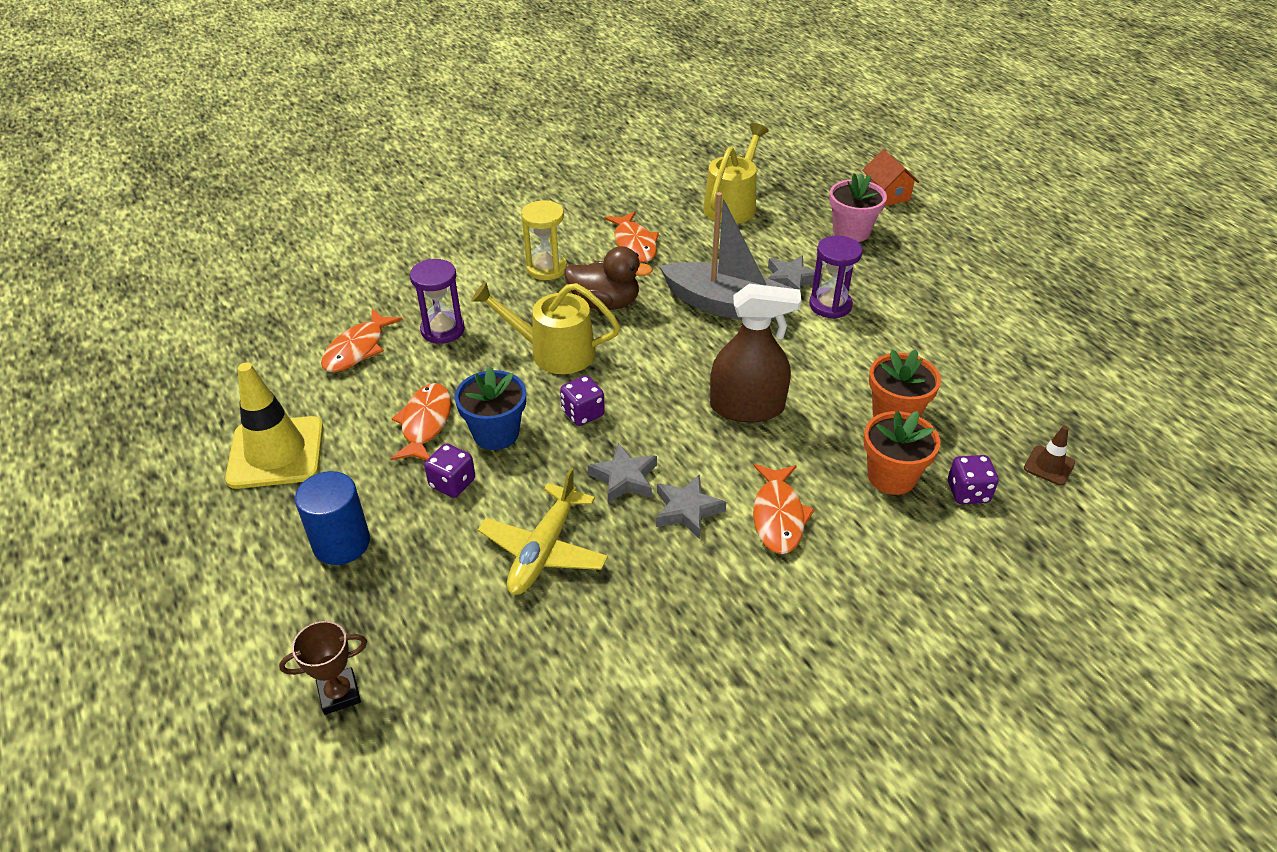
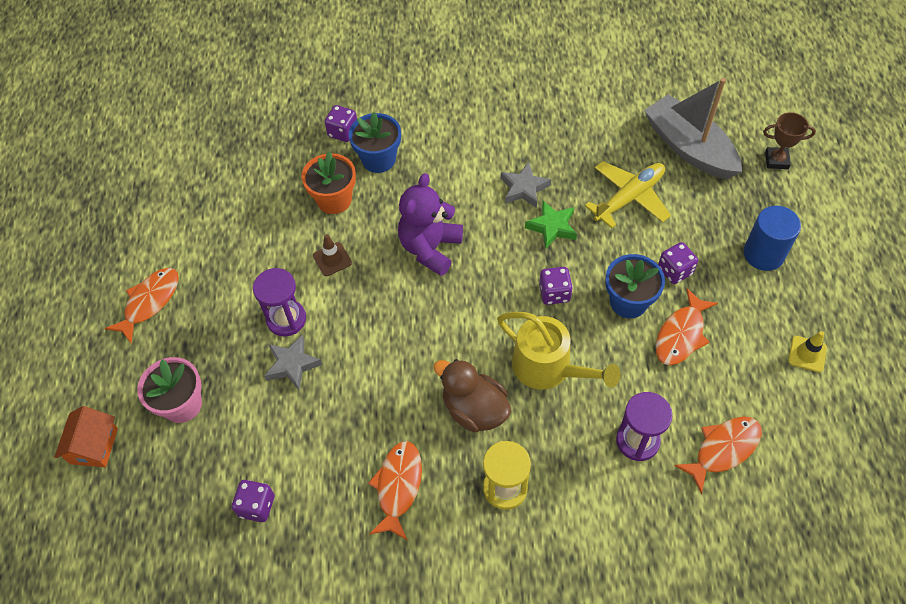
camera: 150 degrees left, 15 degrees up
yellow traffic cone [225,363,323,489] -> yellow traffic cone [788,331,827,373], size x0.46
grey star [588,443,657,503] -> green star [525,201,577,248]
grey boat [659,192,794,321] -> grey boat moved to [644,78,742,179]
yellow watering can [703,123,769,224] -> purple dice [232,480,275,522]
brown spray bottle [710,284,801,423] -> purple teddy bear [398,173,463,276]
orange fish [753,464,815,554] -> orange fish moved to [105,268,179,344]
orange flower pot [864,411,940,495] -> blue flower pot [349,112,401,173]
brown traffic cone [1024,426,1075,486] -> brown traffic cone moved to [313,234,352,276]

